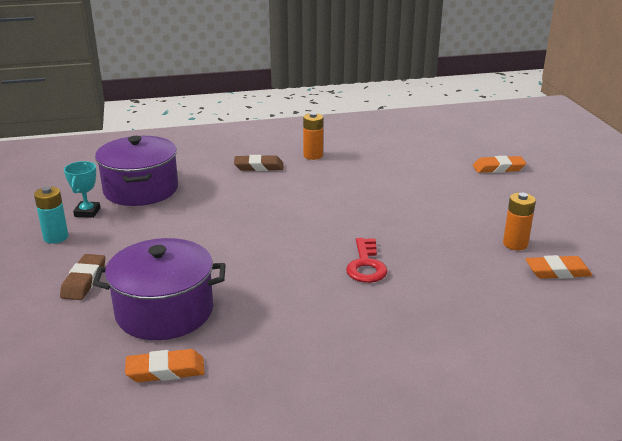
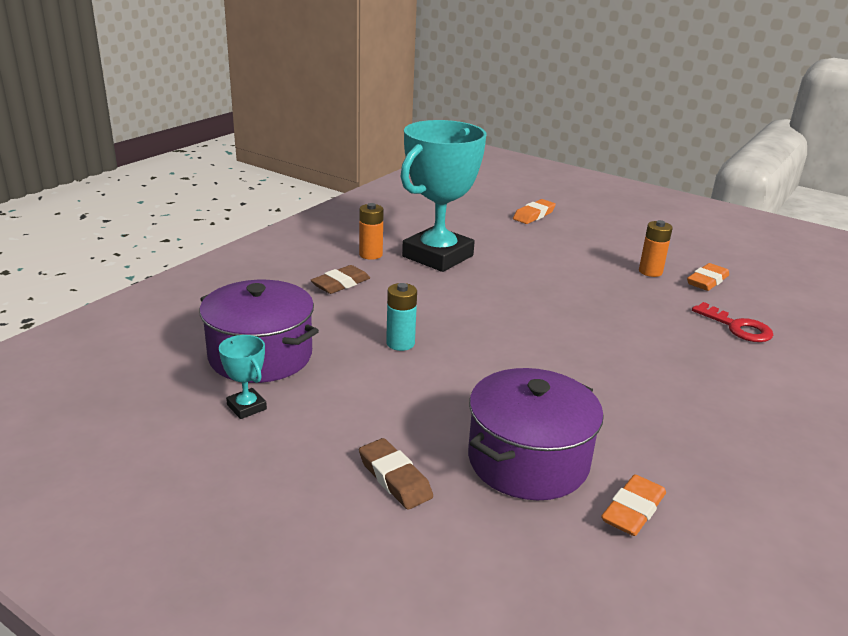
camera: 45 degrees left, 0 degrees up
turquoise battery [34,186,68,244] -> turquoise battery moved to [386,283,417,351]
red key [346,238,388,283] -> red key moved to [692,302,773,342]
none -> turquoise trophy [400,120,487,272]

